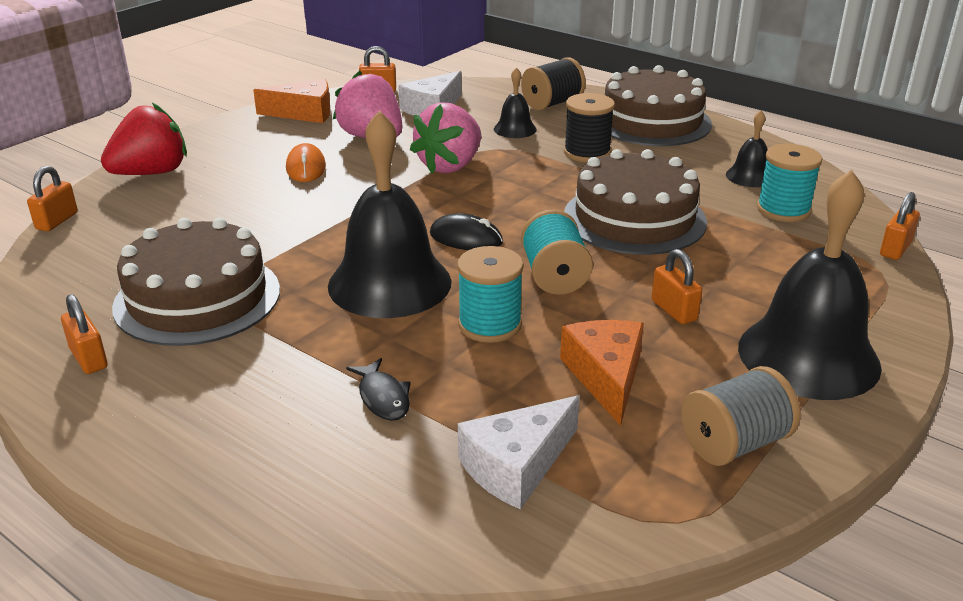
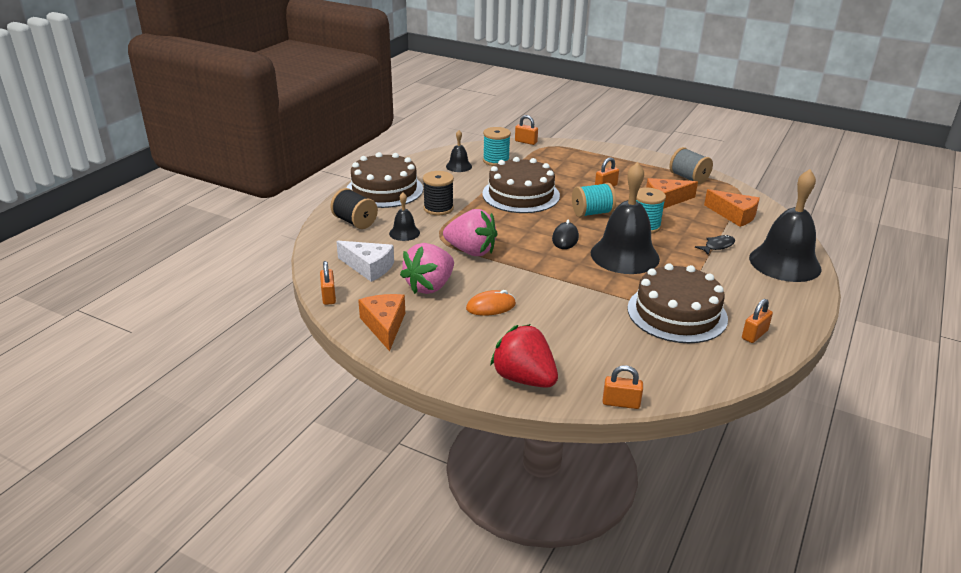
camera: 100 degrees left, 0 degrees up
white cheese [458,395,580,509] -> orange cheese [704,189,760,227]
black bell [738,170,882,400] -> black bell moved to [749,169,822,282]

